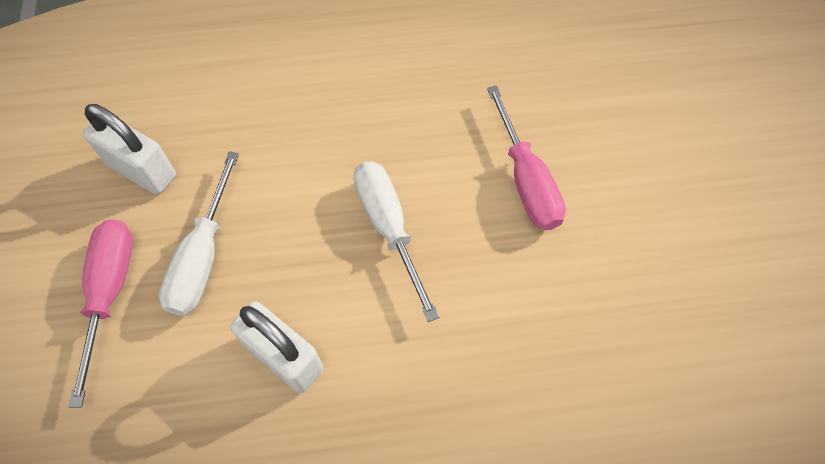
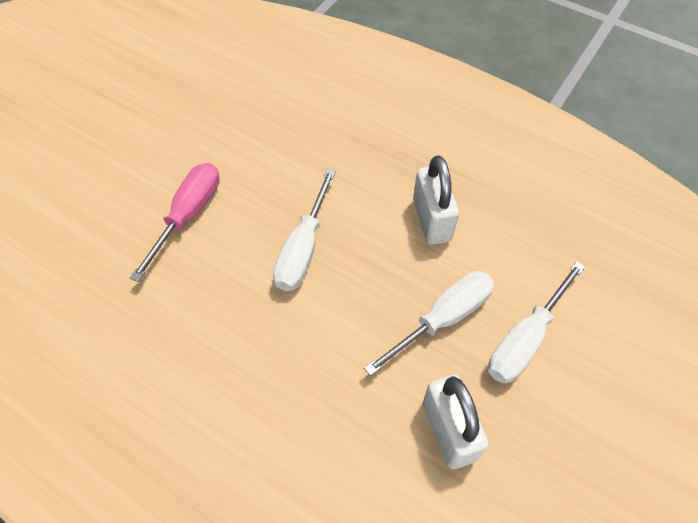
camera: 140 degrees left, 5 degrees down
pink screwdriver [68,219,133,407] -> white screwdriver [488,261,585,384]

